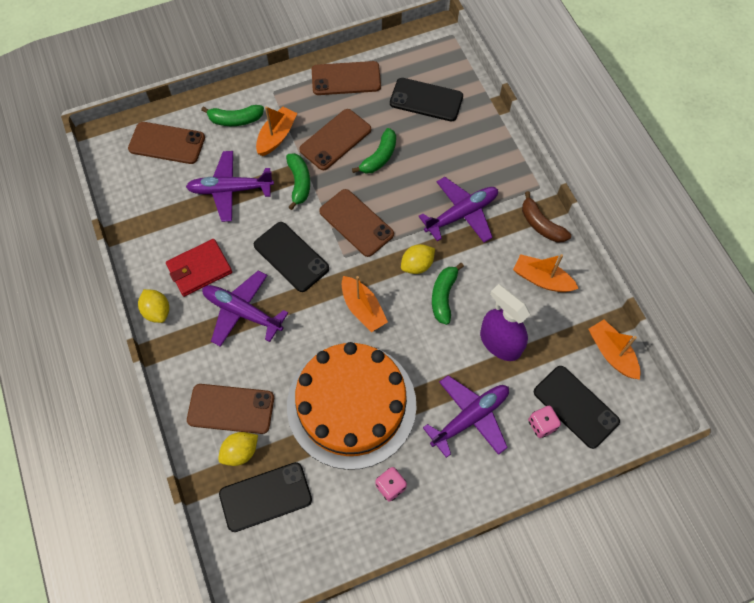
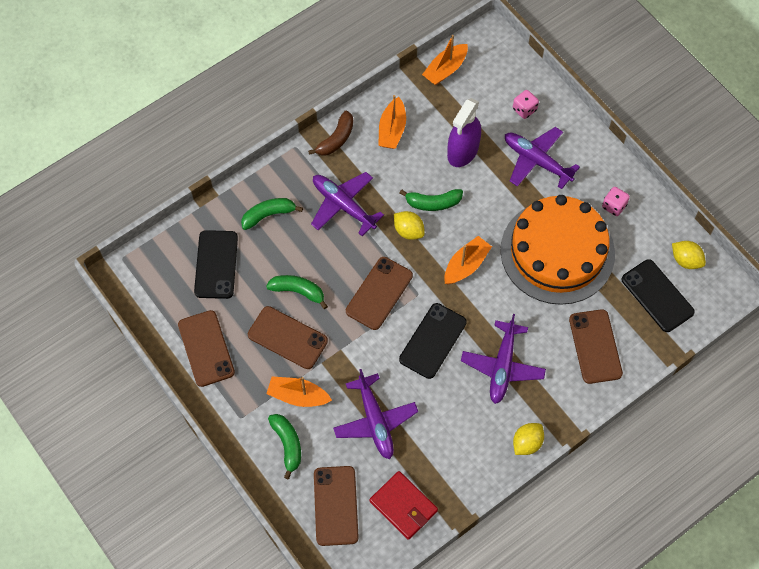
camera: 105 degrees left, 0 degrees up
red wallet [166,239,232,297] -> red wallet moved to [369,471,438,540]
yellow lemon [218,432,258,466] -> yellow lemon moved to [672,241,706,269]
green banana [286,153,310,210] -> green banana moved to [241,198,303,230]
black phone [534,366,620,449] -> none

